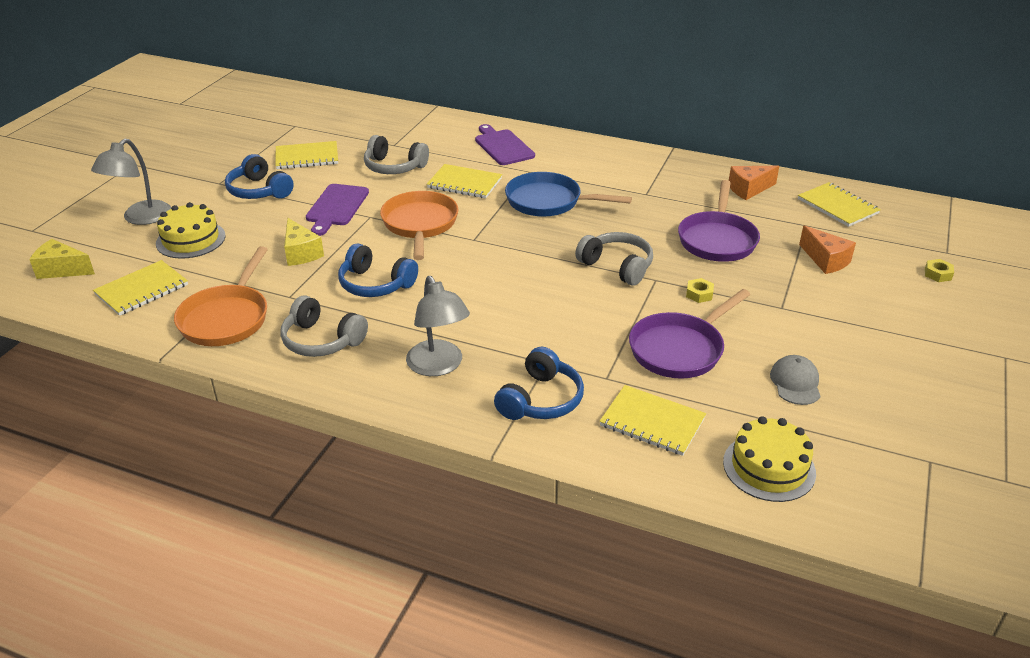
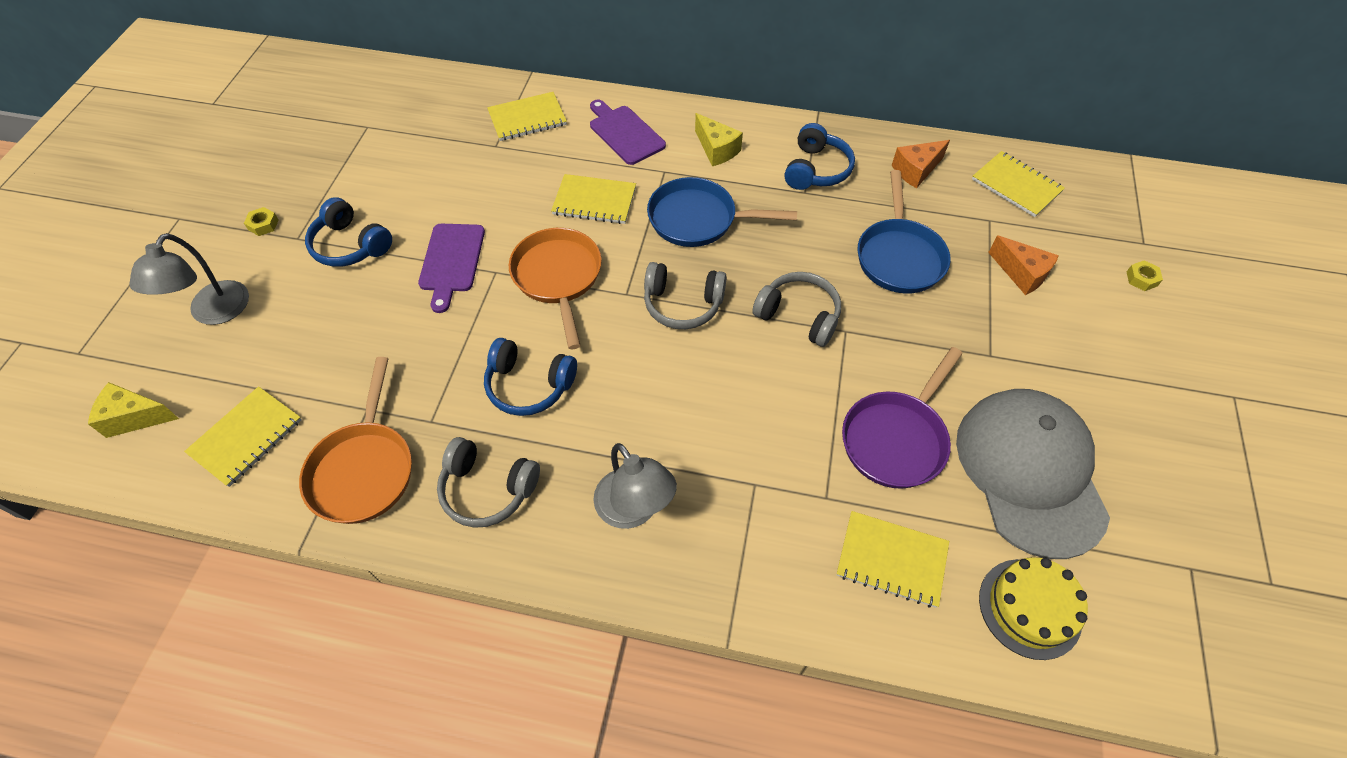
camera: 10 degrees left, 20 degrees up
yellow cake [156,202,225,259] -> none
yellow notebook [275,141,338,169] -> yellow notebook moved to [487,92,567,141]
yellow cheese [284,218,324,266] -> yellow cheese moved to [695,113,743,166]
grey headphones [364,135,429,174] -> grey headphones moved to [644,262,727,329]
blue headphones [494,347,584,420] -> blue headphones moved to [784,123,855,190]
purple pan [678,180,760,262] -> blue pan [858,170,951,294]
yellow nut [686,278,714,303] -> yellow nut moved to [244,207,279,236]
grey cap [770,355,821,405] -> grey cap [956,389,1110,559], size x2.49

